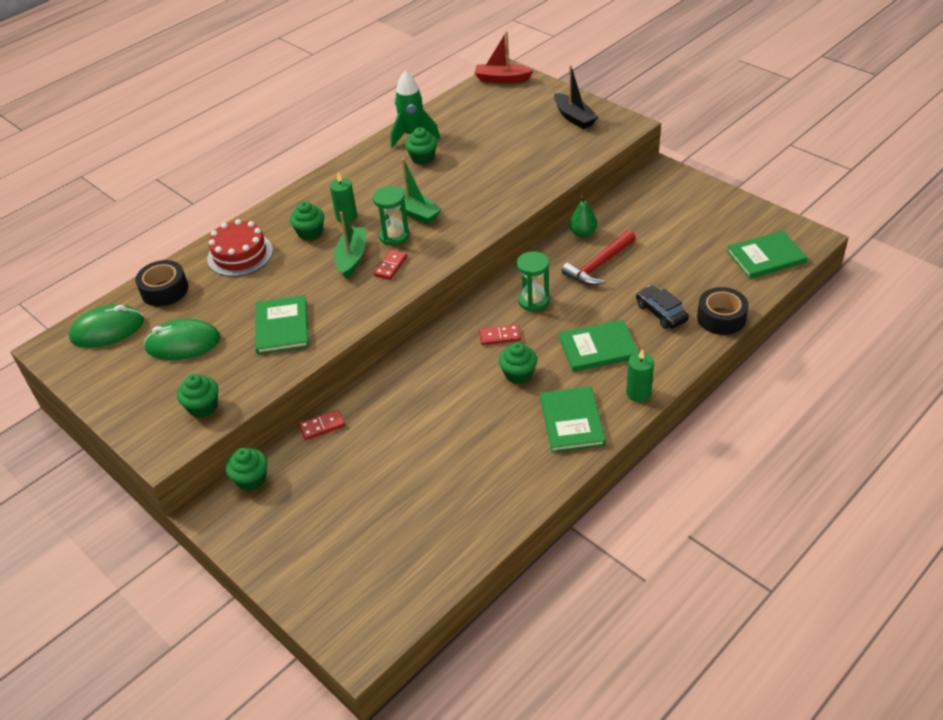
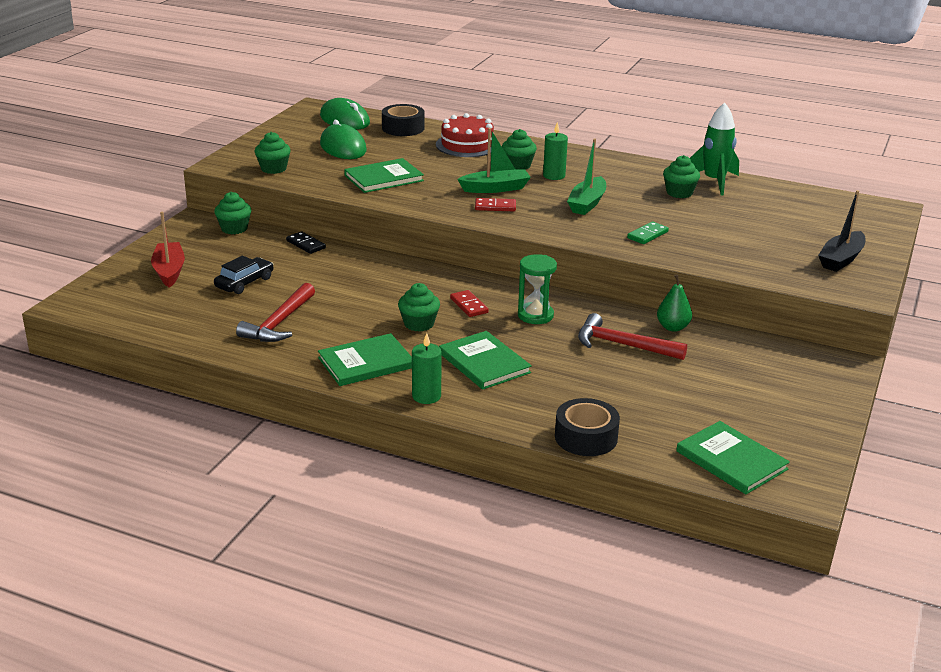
camera: 65 degrees right, 15 degrees down
red domino [299,410,345,440] -> black domino [286,231,326,254]
green hourglass [373,186,409,246] -> none
red boat [474,31,534,84] -> red boat moved to [151,212,185,288]
black car [636,285,689,329] -> black car moved to [214,256,274,294]
none -> red hammer [236,283,315,342]
none -> green domino [627,222,669,244]

